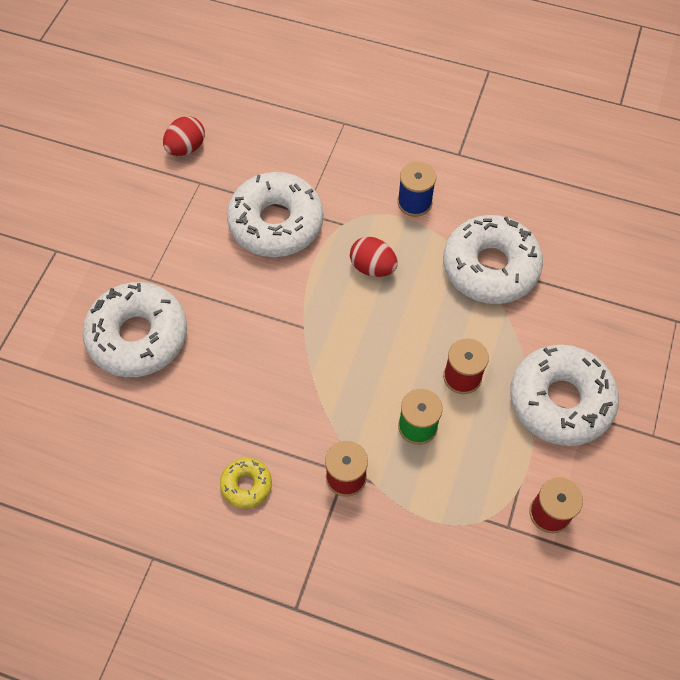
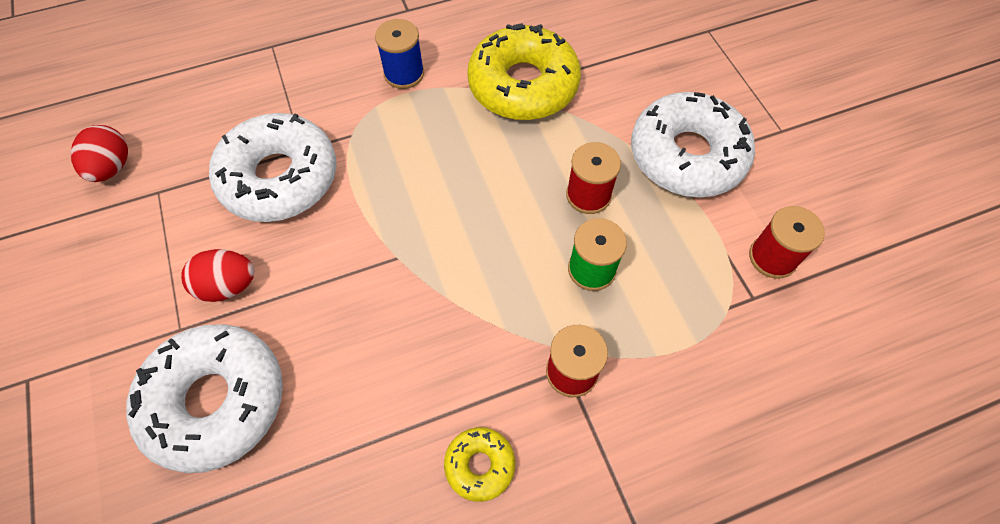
camera: 40 degrees left, 0 degrees up
red egg [350,237,398,277] -> red egg moved to [181,249,255,302]
white donut [443,215,543,304] -> yellow donut [467,23,581,120]

